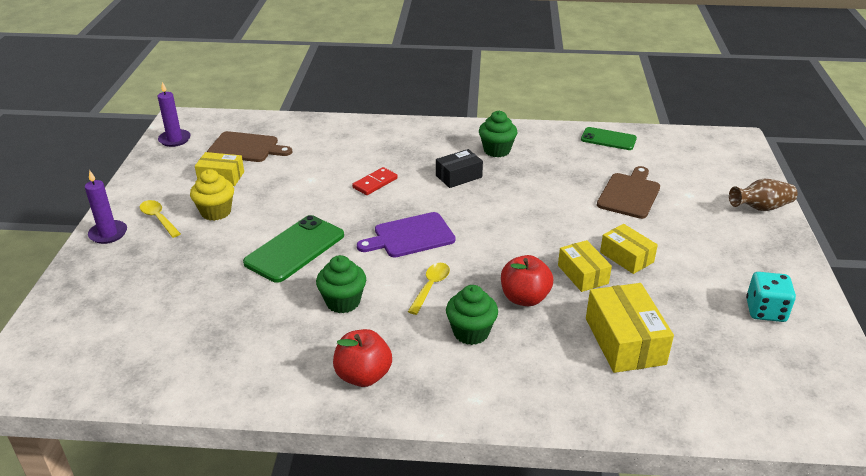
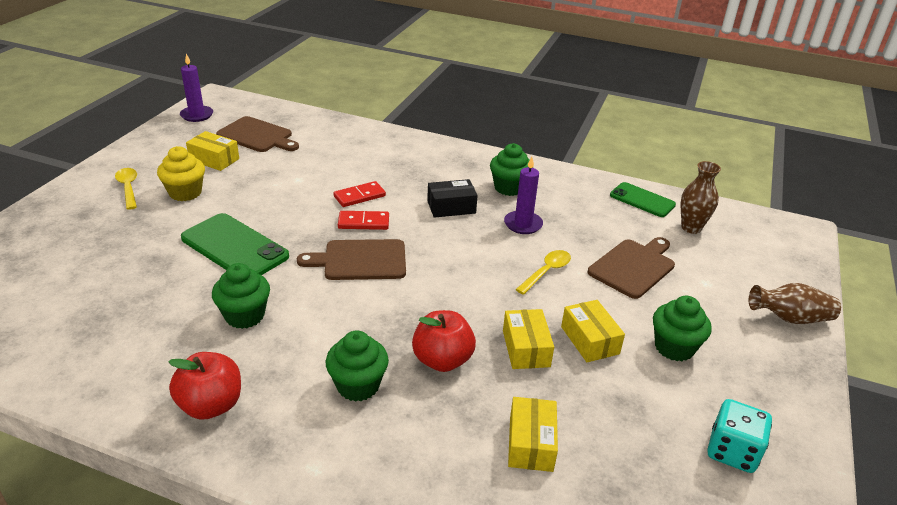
camera: 15 degrees right, 0 degrees up
purple candle [85,170,127,244] -> purple candle moved to [504,157,543,234]
green phone [243,215,344,283] -> green phone turned 75 degrees clockwise [181,213,289,275]
purple cutting board [357,212,456,258] -> brown cutting board [297,239,406,280]
yellow spoon [408,263,450,315] -> yellow spoon moved to [516,250,571,295]
yellow box [586,283,674,373] -> yellow box [508,397,558,472], size x0.64
none -> red domino [338,211,389,230]
none -> green cupcake [653,296,712,361]
none -> brown vase [681,161,721,234]

